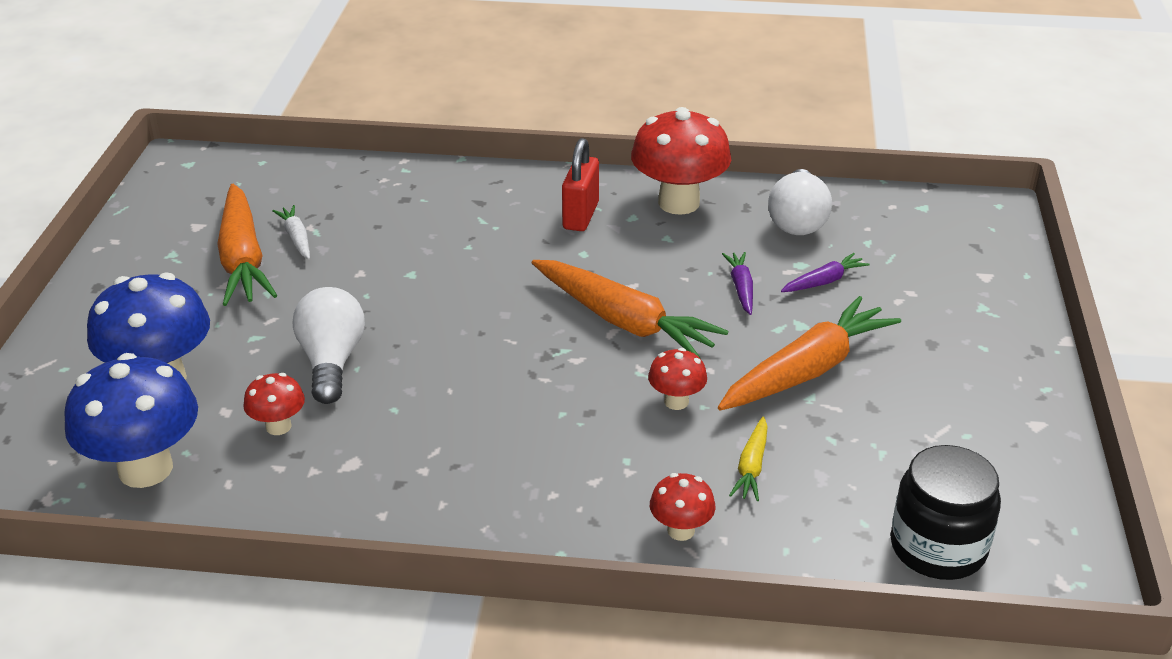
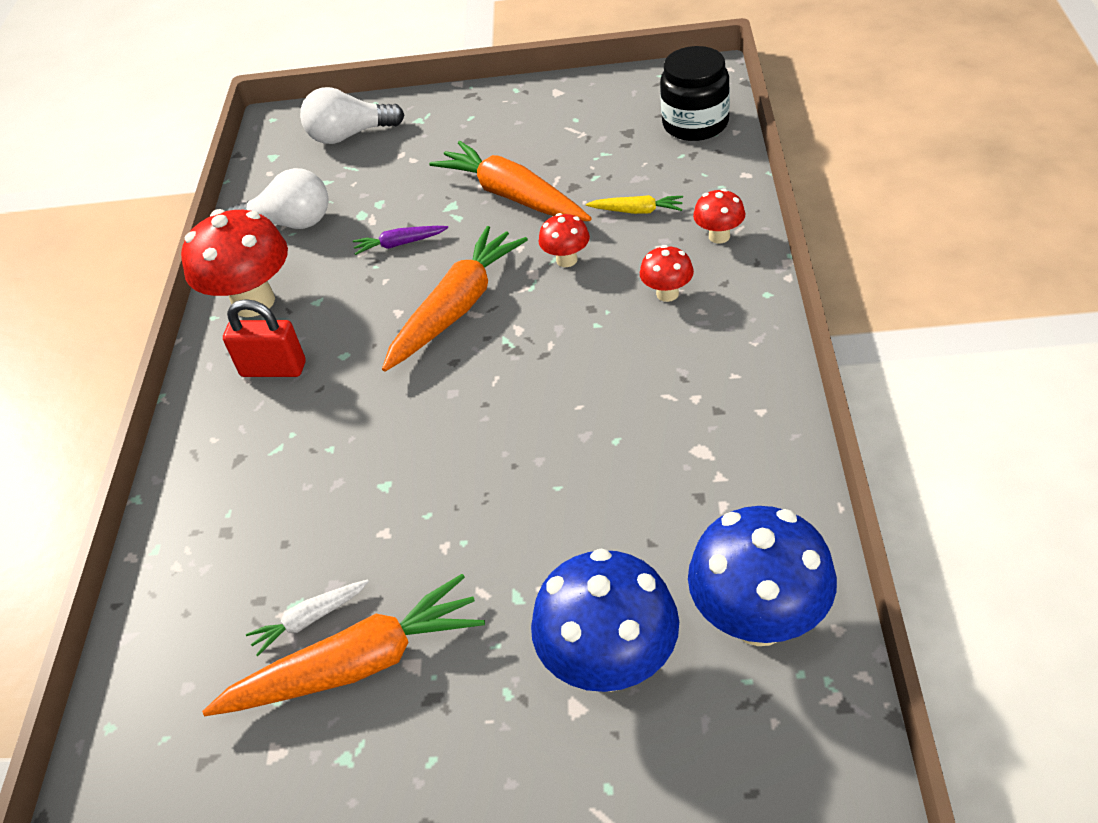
camera: 90 degrees left, 10 degrees up
red mushroom [244,373,305,435] -> red mushroom moved to [640,245,694,302]
white light bulb [293,287,365,404] -> white light bulb moved to [300,87,404,144]
purple carrot [781,253,870,292] -> none

